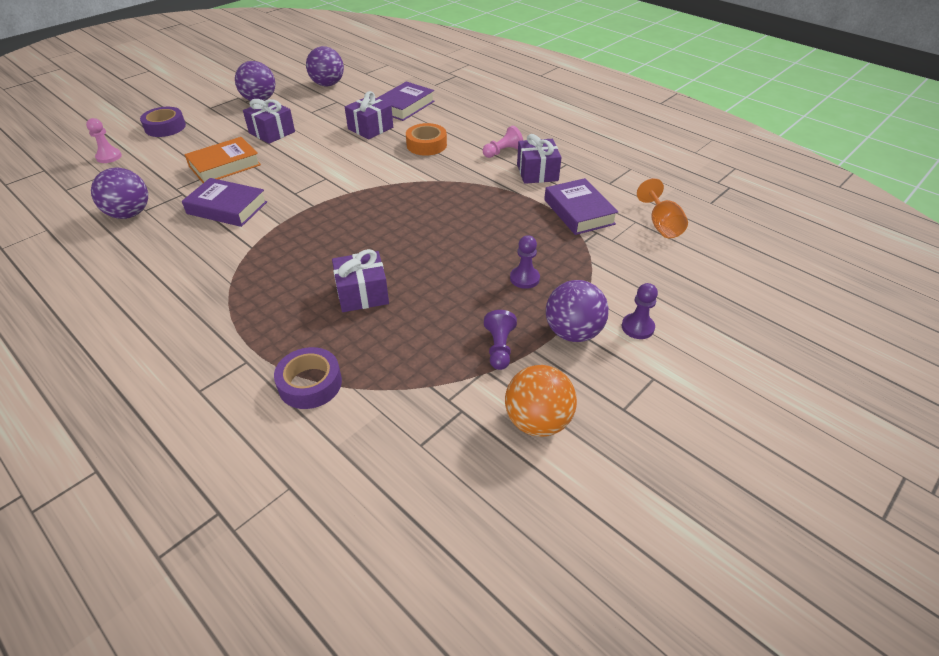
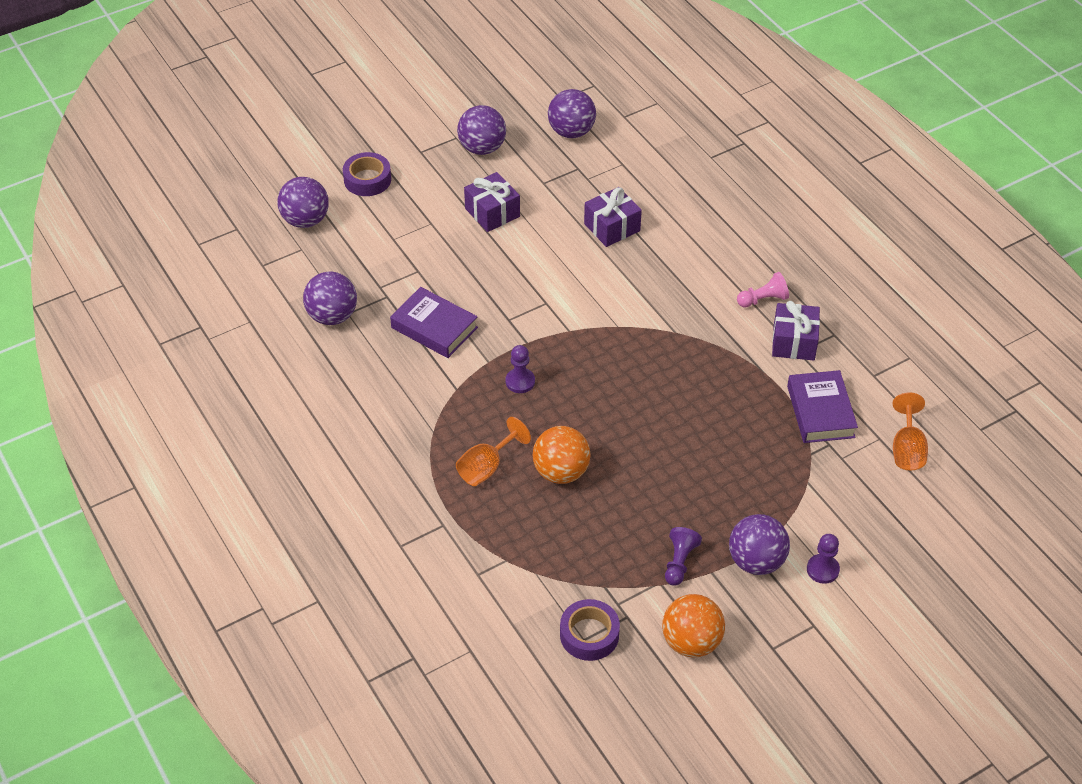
camera: 15 degrees right, 5 degrees up
pink pawn [86,118,122,163] -> purple ball [277,177,329,228]
orange book [185,137,261,183] -> none
purple tape [274,347,342,409] -> purple tape moved to [560,599,620,661]
purple gift [332,249,389,312] -> orange ball [532,426,591,484]
purple book [377,81,435,121] -> none
orange tape [406,123,447,156] -> none
purple pawn [510,235,540,289] -> purple pawn moved to [506,345,535,393]
none -> orange goblet [456,417,531,486]

